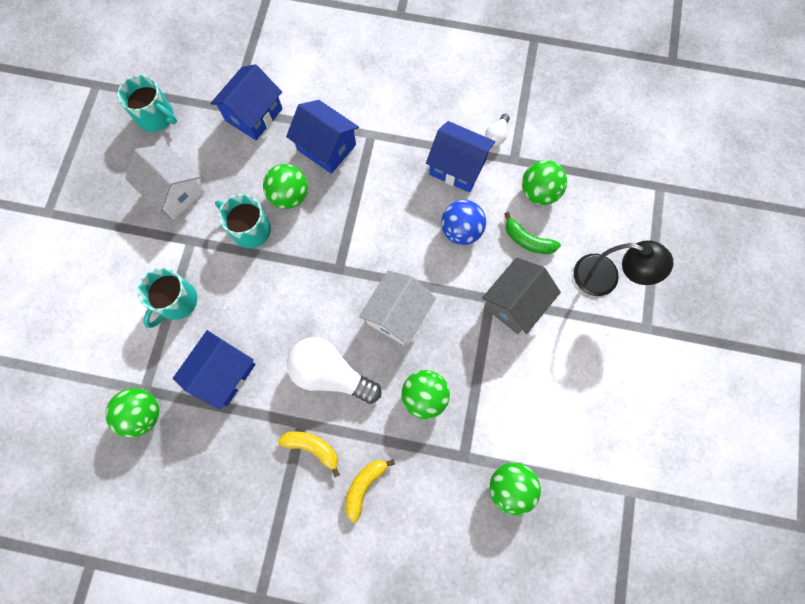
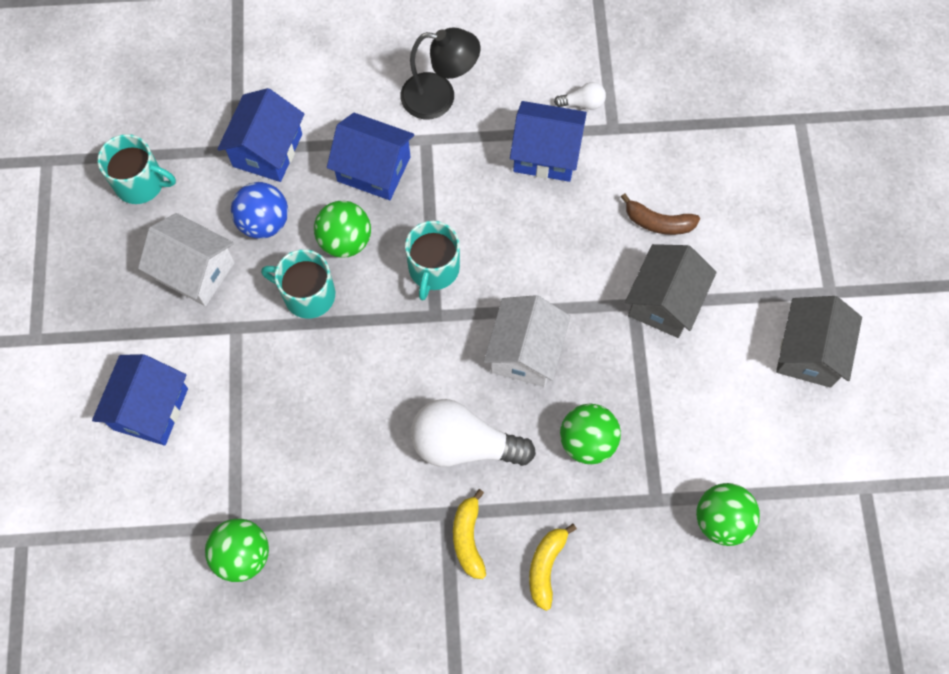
camera: 15 degrees left, 5 degrees down
turquoise mug [137,268,197,328] -> turquoise mug moved to [405,221,460,300]
blue house [173,330,256,410] -> blue house moved to [92,354,188,446]
yellow banana [278,431,340,477] -> yellow banana turned 105 degrees counterclockwise [453,489,486,579]
blue ball [441,200,486,245] -> blue ball moved to [231,182,288,239]
white light bulb [485,114,510,146] -> white light bulb turned 105 degrees counterclockwise [554,82,606,110]
green banana [504,212,561,254] -> brown banana [621,193,700,235]
green ball [522,160,567,205] -> none
black lamp [574,240,674,296] -> black lamp moved to [400,28,480,119]
none -> grey house [776,296,862,388]

